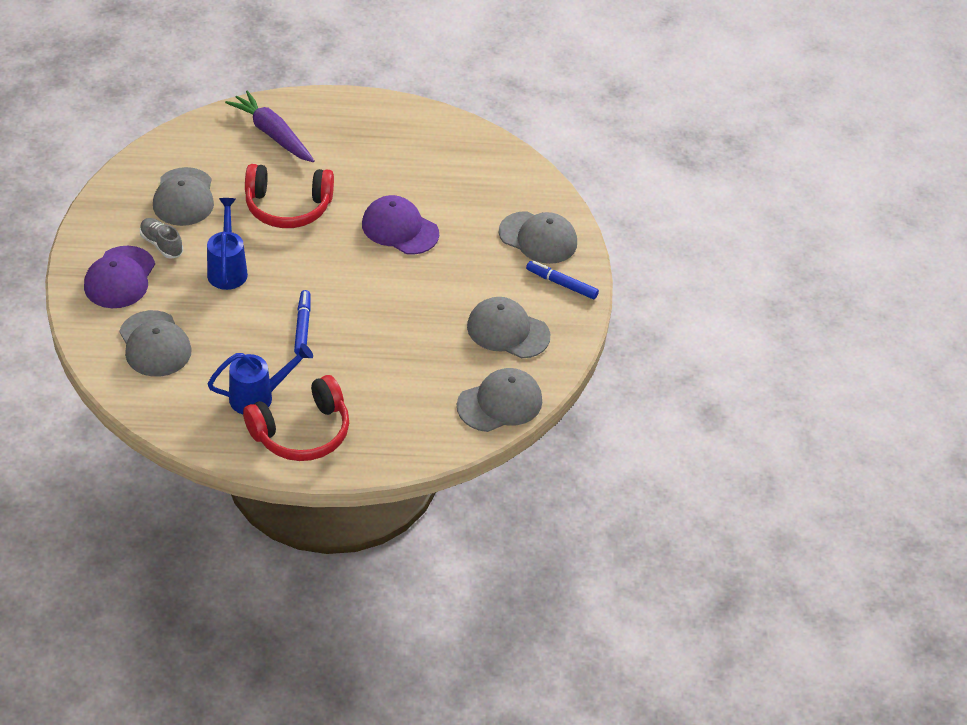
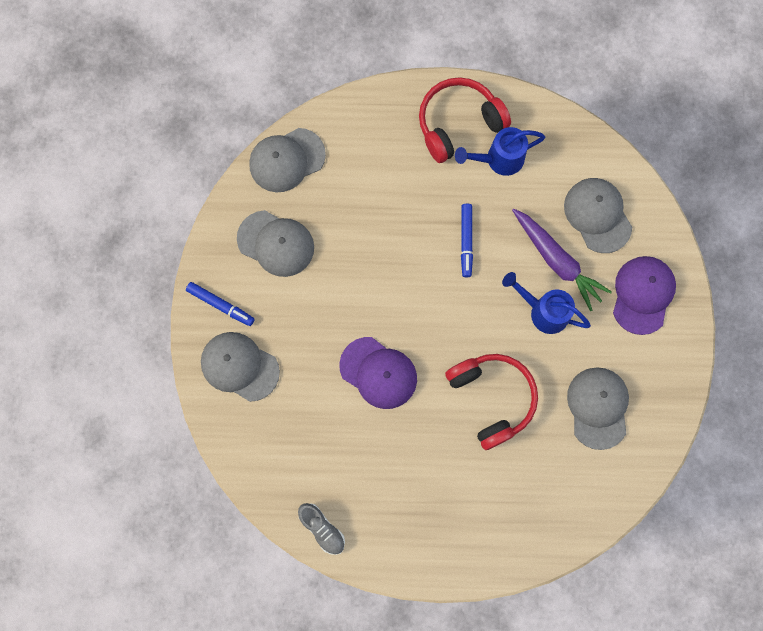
camera: 175 degrees left, 30 degrees up
grey shoe [140,218,183,259] -> grey shoe moved to [298,503,345,555]
blue watering can [207,198,248,290] -> blue watering can turned 120 degrees clockwise [502,272,591,334]
purple carrot [225,90,315,162] -> purple carrot moved to [512,209,612,311]
red headphones [245,164,334,228] -> red headphones turned 60 degrees clockwise [445,354,538,450]

